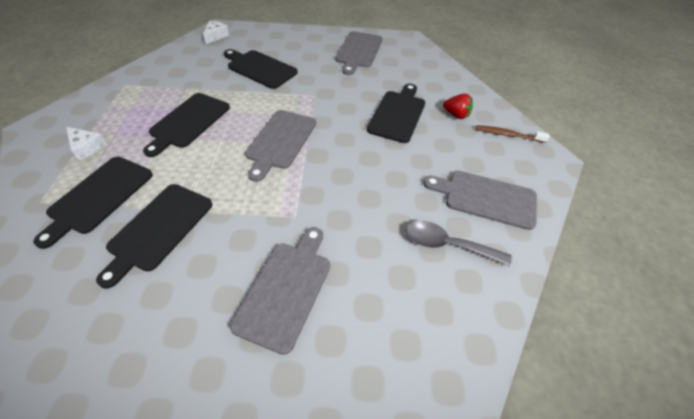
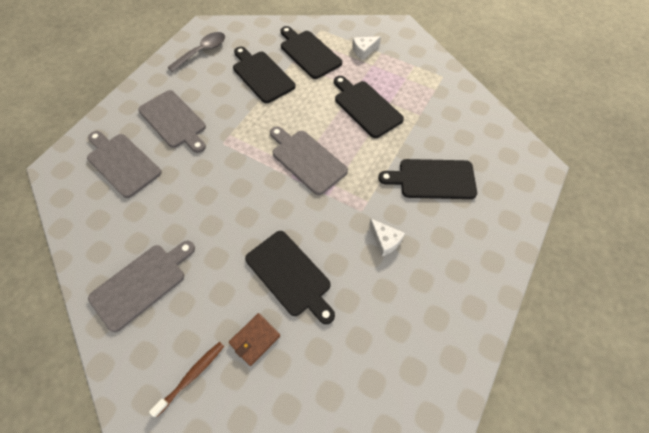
camera: 120 degrees right, 10 degrees up
white cheese [203,21,229,44] -> white cheese moved to [369,219,405,256]
black cutting board [224,49,298,89] -> black cutting board turned 150 degrees counterclockwise [378,159,477,199]
grey cutting board [336,31,382,75] -> grey cutting board moved to [87,131,161,198]
grey spoon [406,221,512,266] -> grey spoon moved to [167,32,225,72]
red strawberry [443,94,473,119] -> brown wallet [229,313,280,366]

